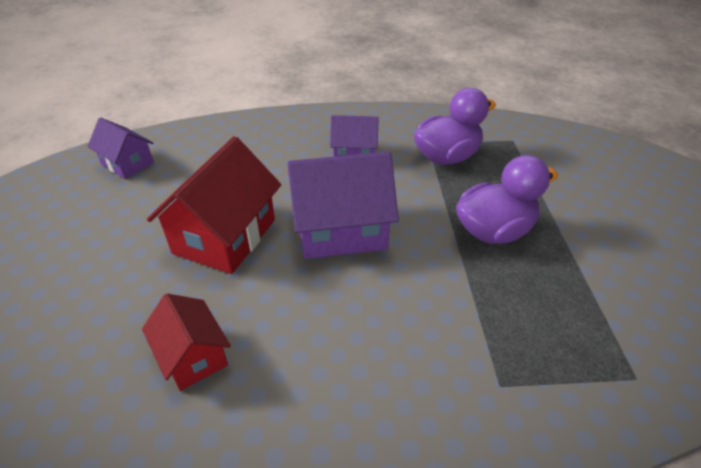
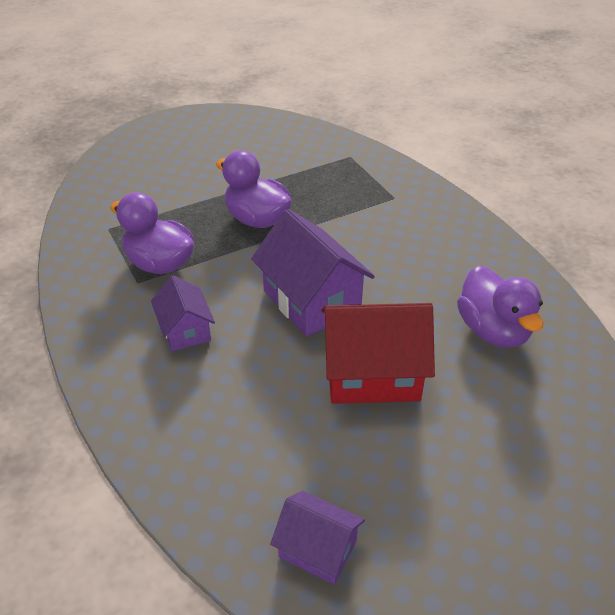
camera: 115 degrees left, 0 degrees up
purple house [87,118,154,179] -> purple house turned 75 degrees counterclockwise [270,491,365,585]
red house [142,293,231,391] -> purple duck [457,266,543,348]

